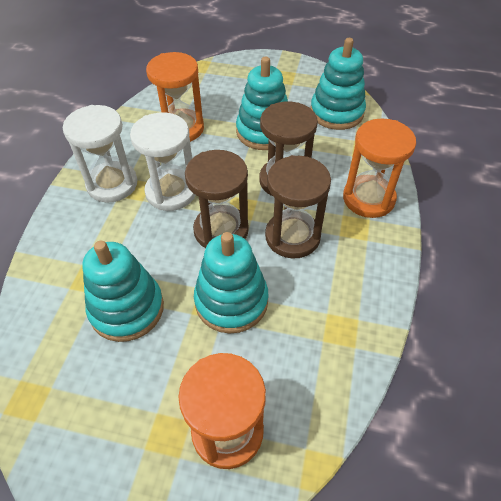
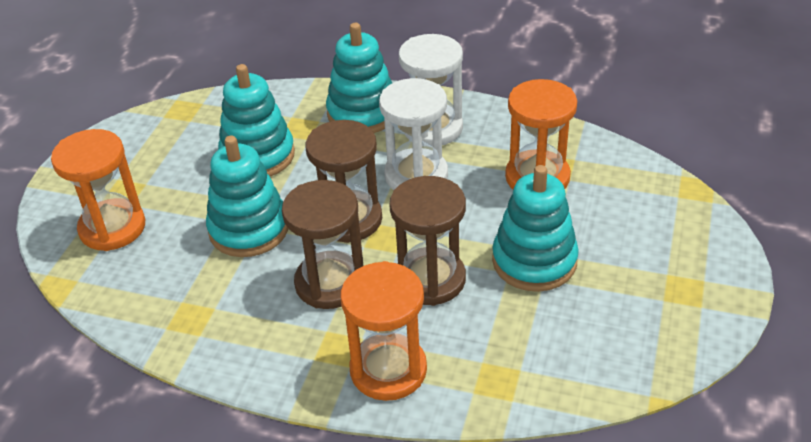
camera: 95 degrees right, 10 degrees down
turquoise stacking toy [311,38,366,130] -> turquoise stacking toy moved to [326,23,392,133]

